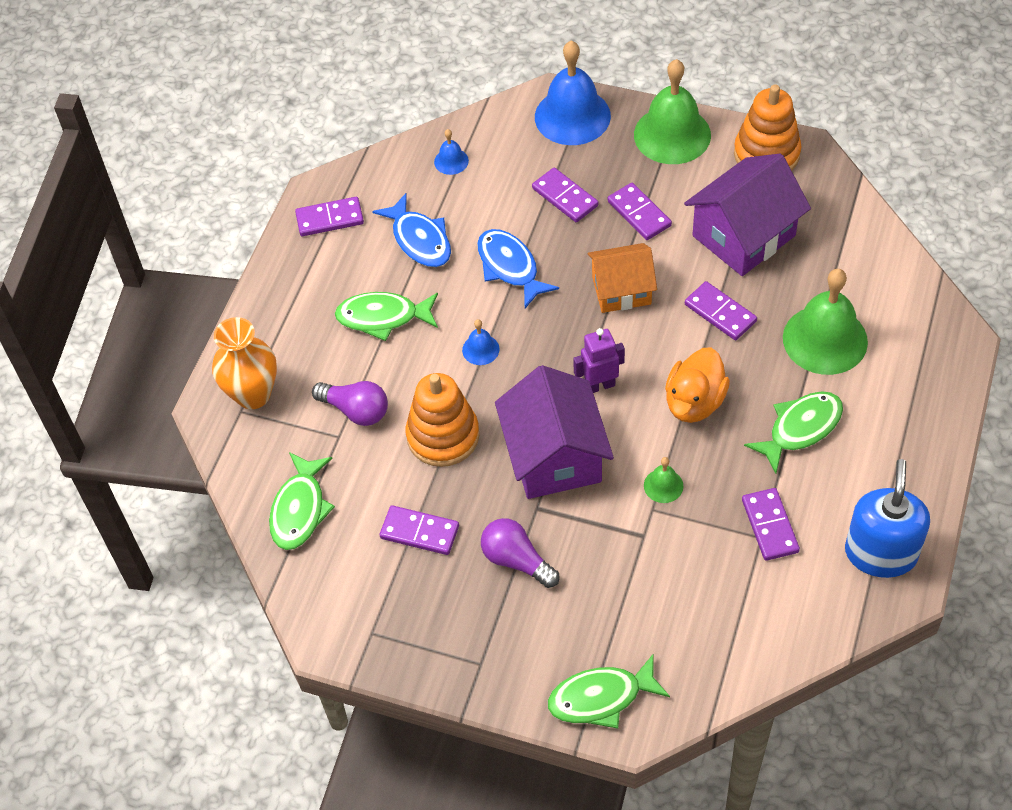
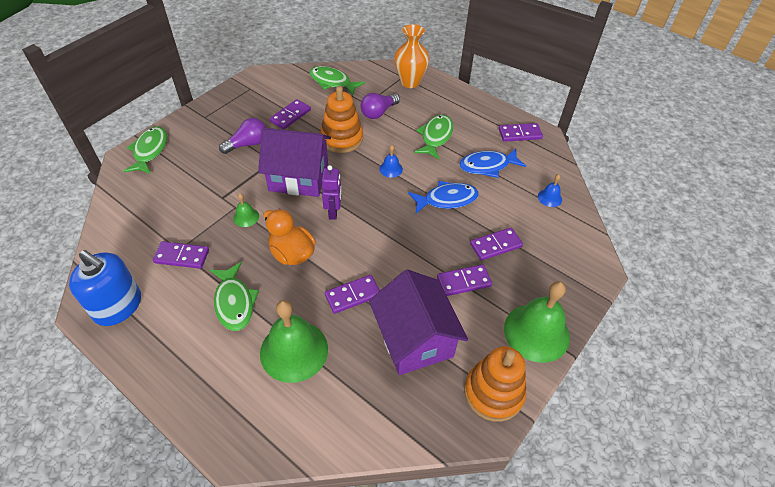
camera: 105 degrees right, 5 degrees down
purple domino [295,197,364,236] -> purple domino turned 75 degrees clockwise [499,123,543,142]
blue bell [535,41,611,145] -> none
orange house [587,243,657,313] -> none

